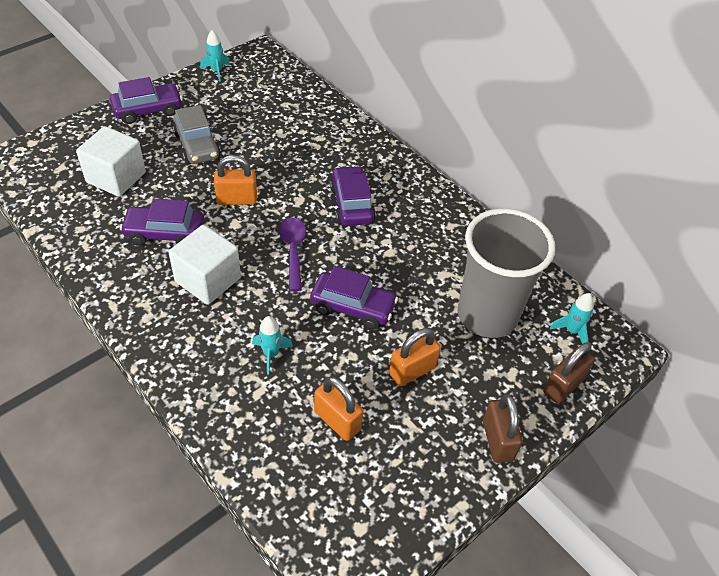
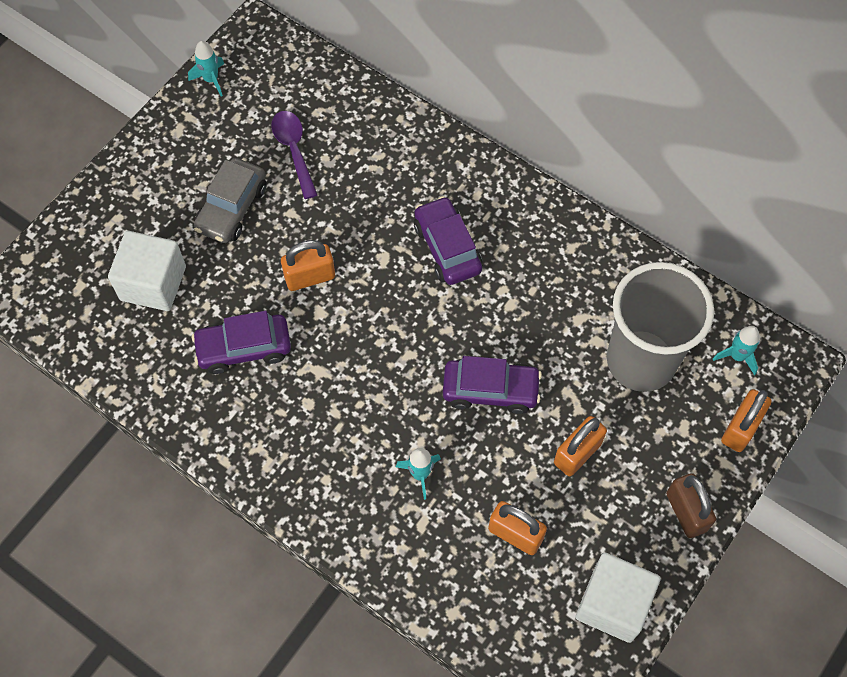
camera: 10 degrees left, 15 degrees up
purple car [110,77,183,124] -> none
white cube [168,225,241,305] -> white cube moved to [576,553,660,643]
grey car [172,105,221,164] -> grey car turned 60 degrees clockwise [194,158,267,243]
purple spoon [279,218,306,291] -> purple spoon moved to [271,111,317,199]
brown padlock [543,342,595,404] -> orange padlock [721,389,771,452]

